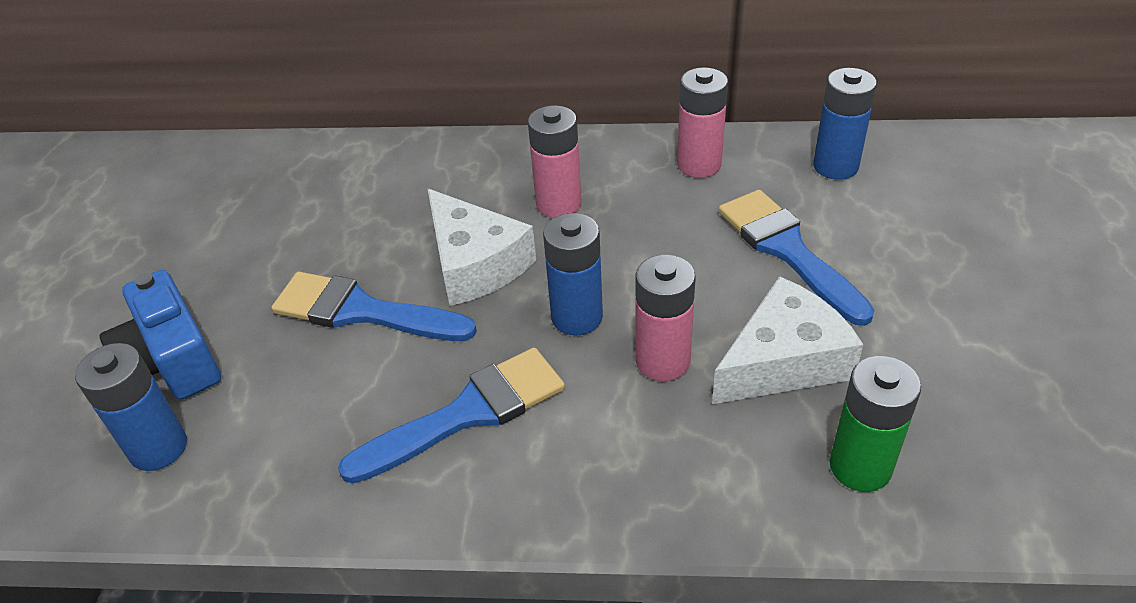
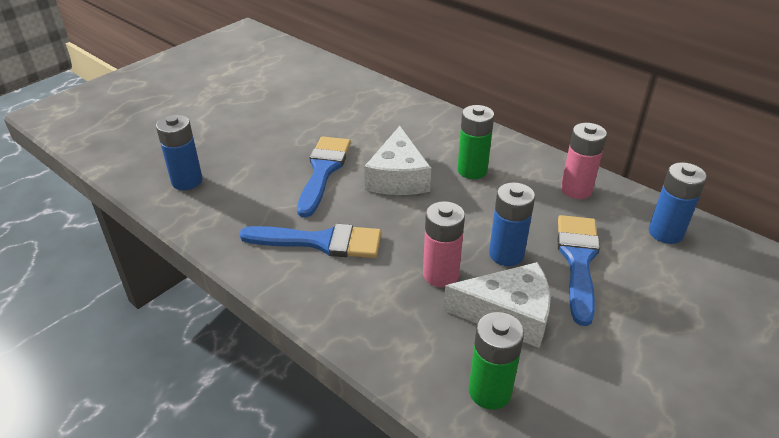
camera: 35 degrees right, 5 degrees down
blue camera [100,270,221,400] -> none
blue brush [271,272,477,341] -> blue brush turned 45 degrees clockwise [297,136,351,218]
pink battery [528,105,581,218] -> green battery [457,105,494,179]
blue battery [543,213,603,336] -> blue battery moved to [489,182,535,266]

